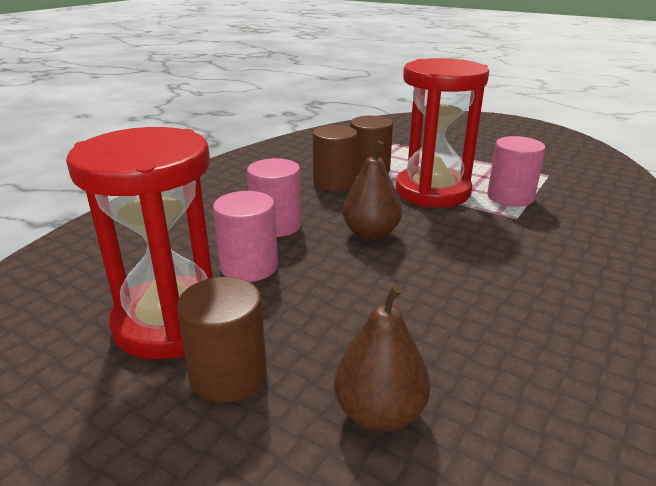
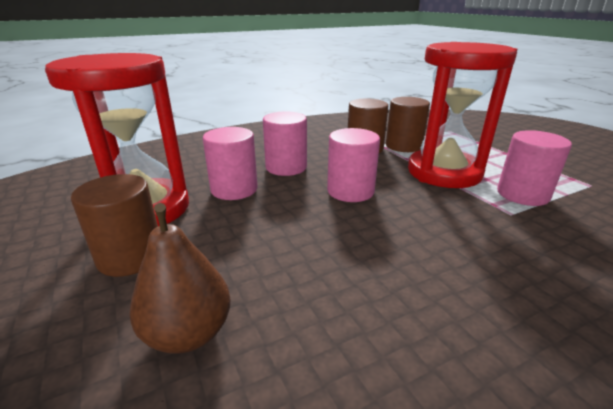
camera: 30 degrees right, 0 degrees up
brown pear [343,141,402,241] -> pink cylinder [327,128,380,202]

